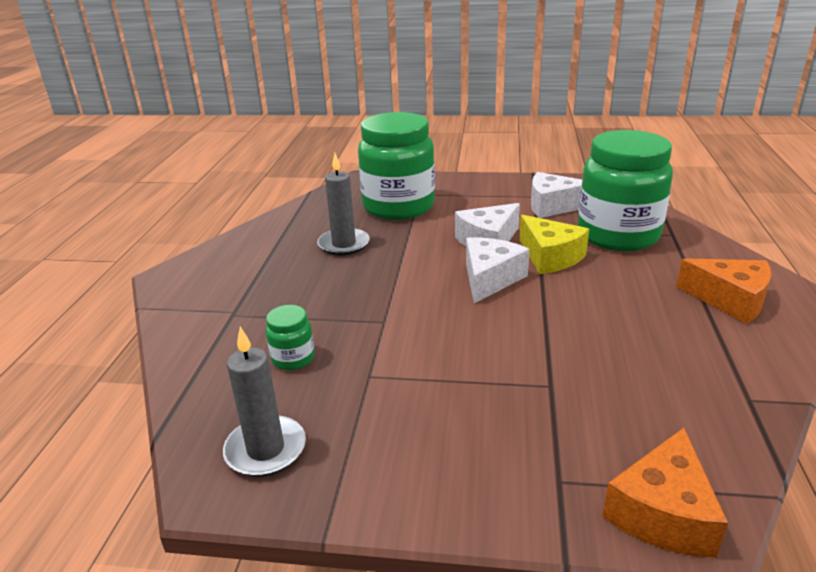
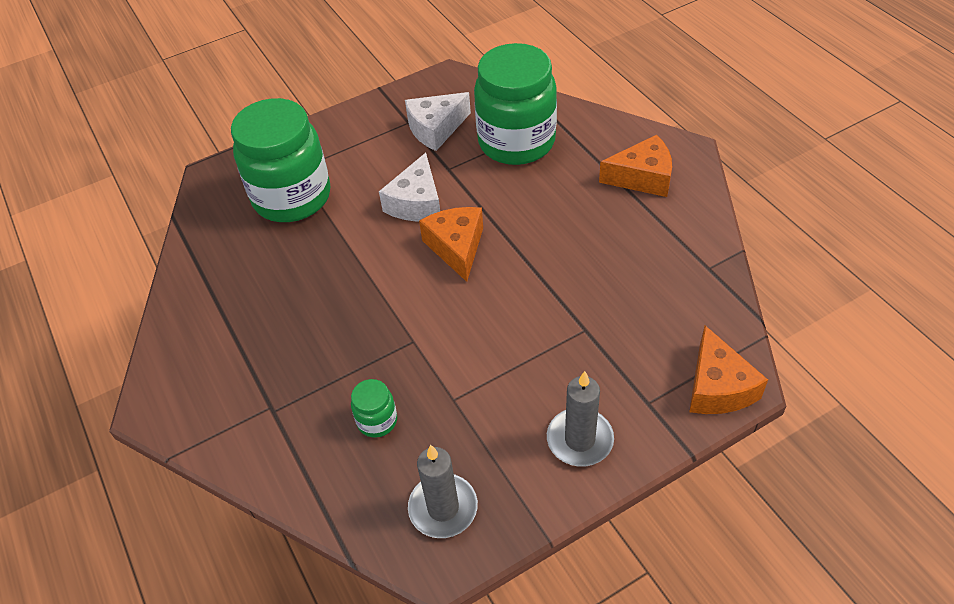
camera: 35 degrees left, 20 degrees up
grey candle [317,153,370,256] -> grey candle moved to [547,371,614,467]
white cheese [466,237,530,303] -> orange cheese [419,207,483,282]
yellow cheese [519,215,589,274] -> none

